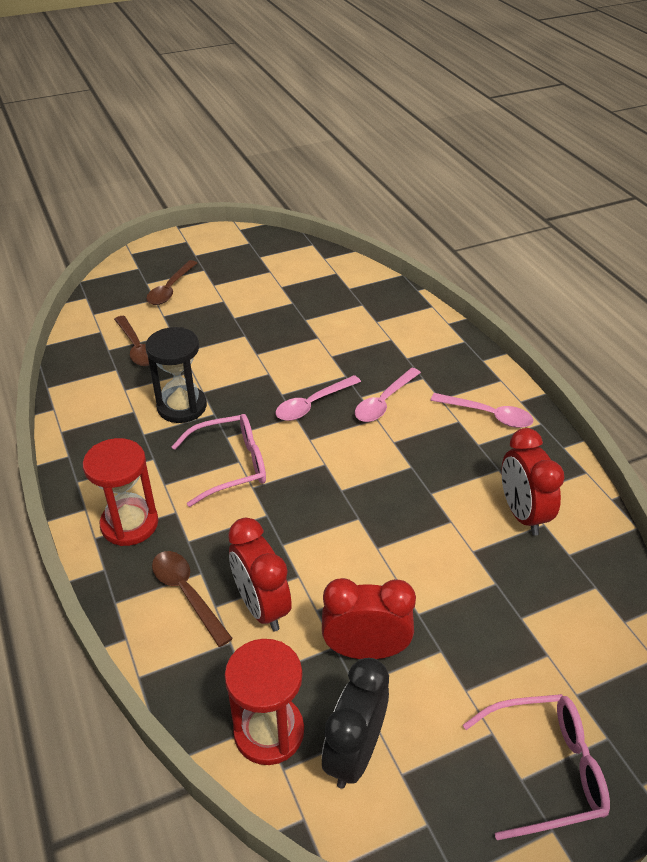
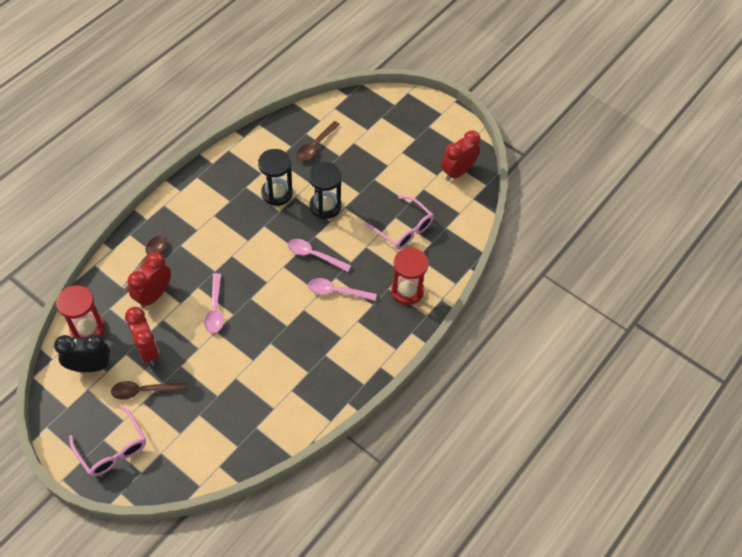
camera: 60 degrees right, 15 degrees up
red hourglass [83,438,158,546] -> red hourglass moved to [391,248,429,305]
brown spoon [146,260,197,305] -> brown spoon moved to [111,381,187,400]
pink glasses [171,414,266,507] -> pink glasses moved to [364,196,434,250]
pink spoon [430,393,533,428] -> pink spoon moved to [204,273,224,333]
red clock [501,428,565,536] -> red clock moved to [441,130,480,181]
none -> black hourglass [309,162,342,219]

